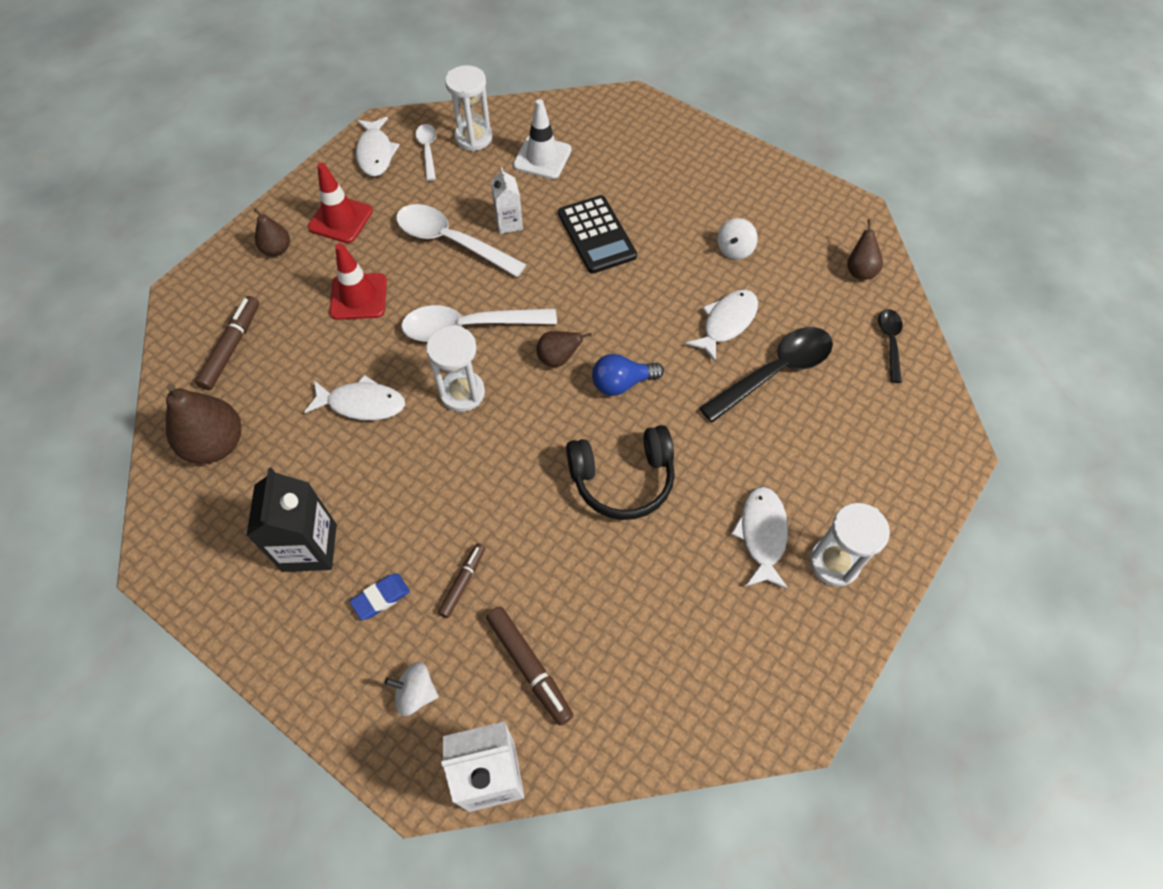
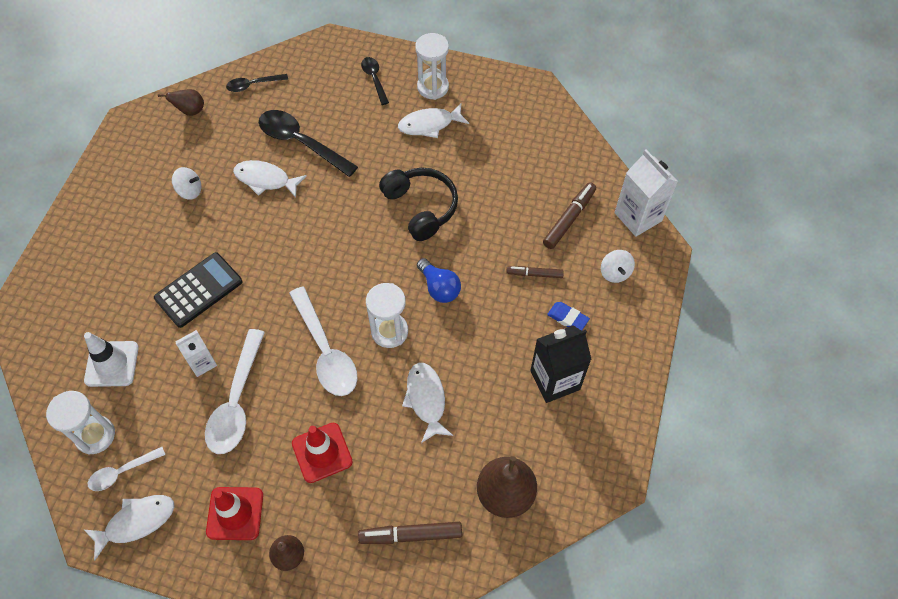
camera: 110 degrees left, 0 degrees up
brown pear [536,331,592,367] -> none
blue light bulb [592,354,664,396] -> blue light bulb moved to [417,258,461,303]
none -> black spoon [361,57,389,105]

